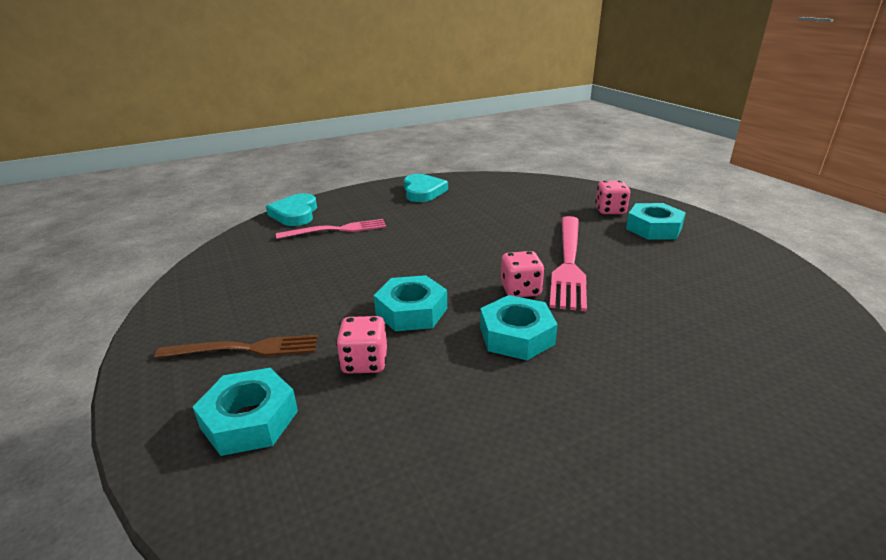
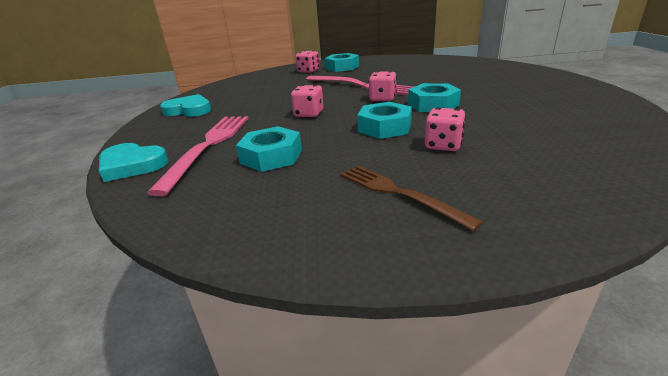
camera: 65 degrees left, 0 degrees up
brown fork [155,334,318,358] -> brown fork turned 60 degrees counterclockwise [341,165,483,231]
turquoise nut [193,368,298,456] -> turquoise nut moved to [236,126,302,172]
pink fork [276,219,386,239] -> pink fork [147,116,249,196], size x1.52
none -> pink dice [291,85,324,117]

